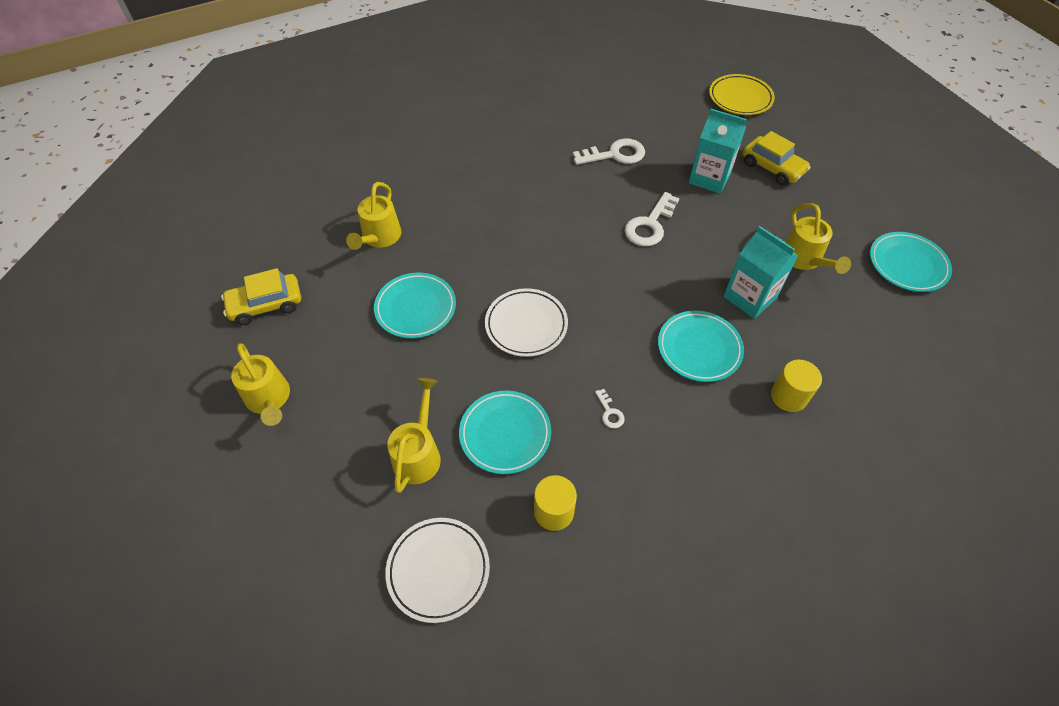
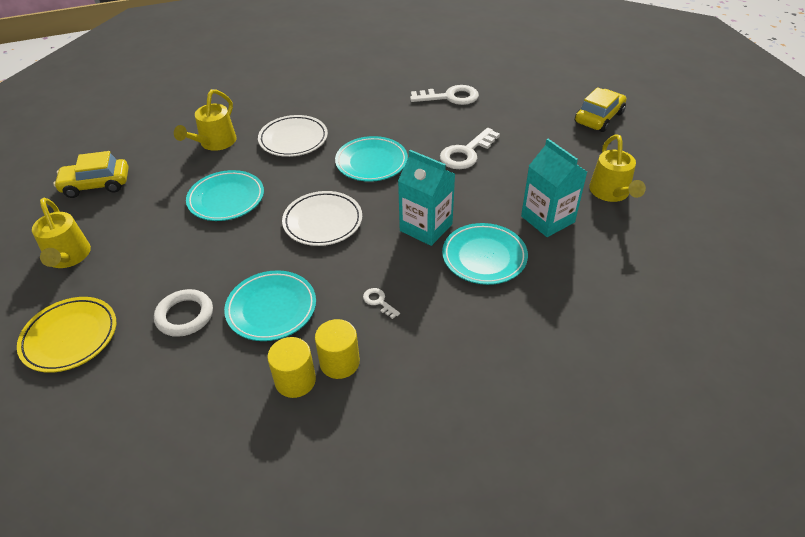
camera: 10 degrees right, 10 degrees down
white plate [385,518,490,623] -> white plate moved to [258,115,328,157]
yellow watering can [387,378,441,493] -> white ring [154,289,213,337]
white key [595,389,625,428] -> white key turned 150 degrees clockwise [363,288,400,319]
turquoise carton [689,109,747,194] -> turquoise carton moved to [398,150,455,246]
yellow plate [709,74,775,115] -> yellow plate moved to [17,297,116,373]
yellow car [743,131,811,185] -> yellow car turned 105 degrees counterclockwise [575,87,626,132]
yellow cylinder [771,360,822,412] -> yellow cylinder moved to [315,319,360,379]
turquoise plate [870,232,952,292] -> turquoise plate moved to [335,136,408,182]

